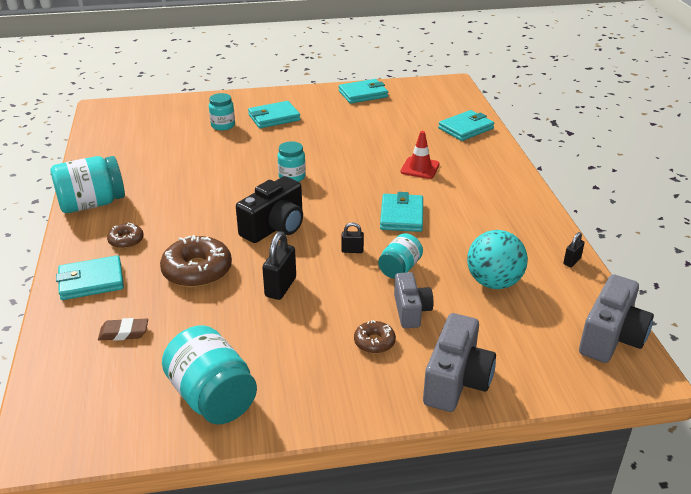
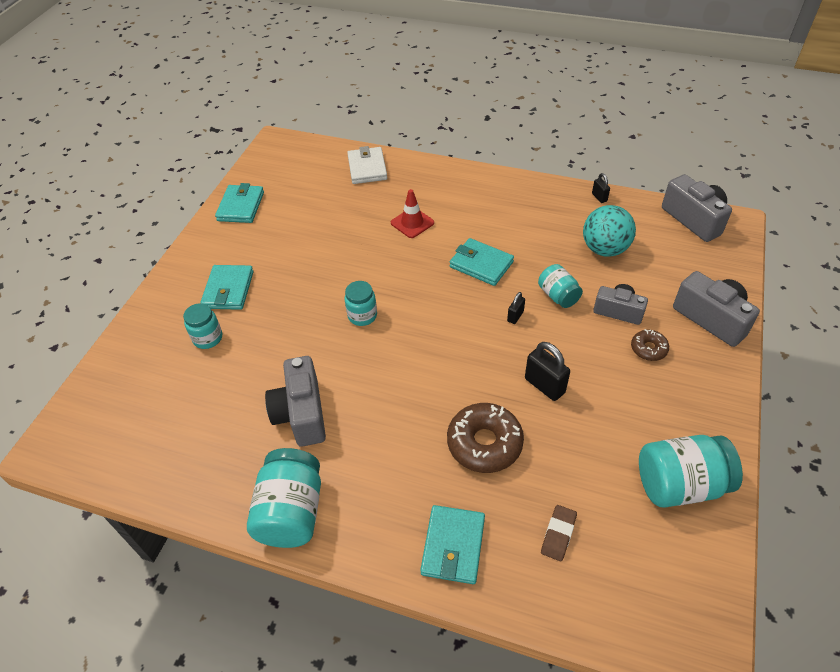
camera: 60 degrees left, 15 degrees up
brown donut [107,222,144,249] -> none
black camera [236,176,303,243] -> none
turquoise wallet [438,110,495,141] -> white wallet [347,146,387,184]
none -> grey camera [265,356,326,447]

